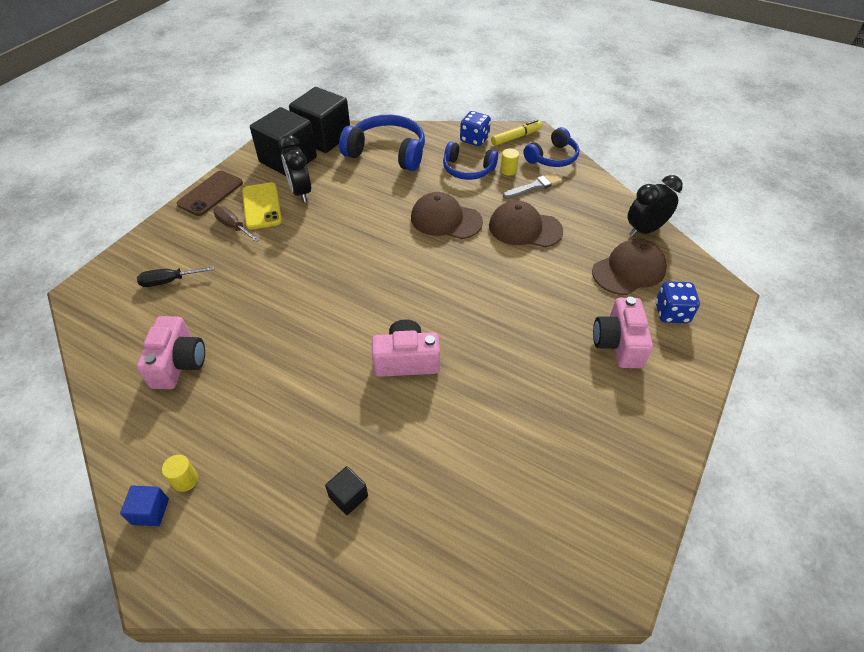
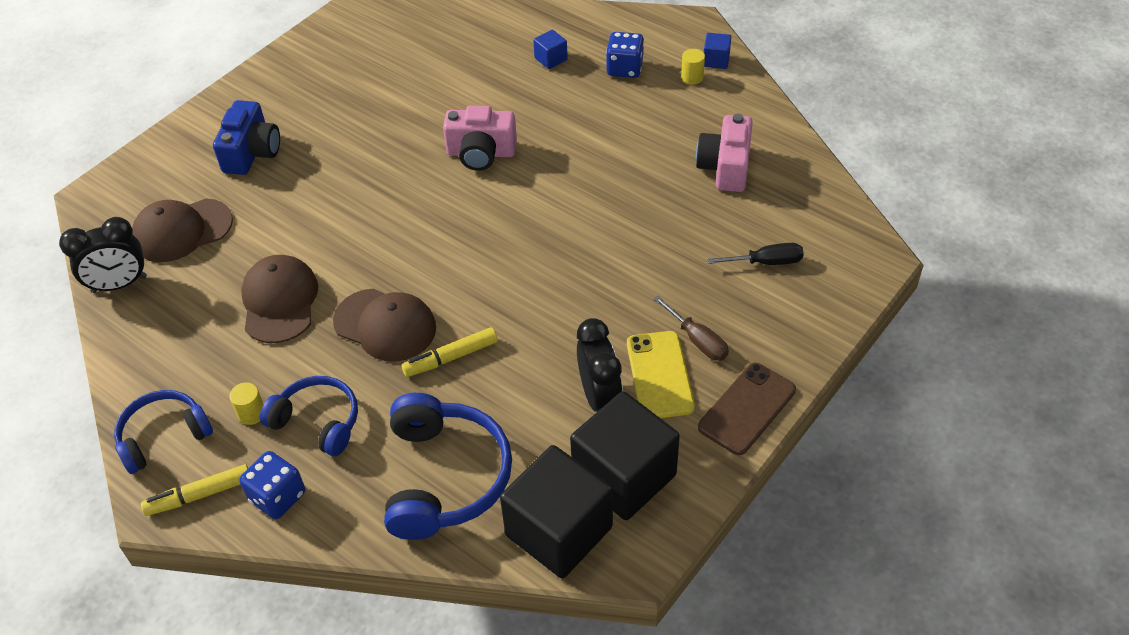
camera: 170 degrees left, 0 degrees up
black cube [325,466,368,515] -> blue cube [533,30,568,69]
blue headphones [339,115,425,171] -> blue headphones turned 120 degrees counterclockwise [384,393,512,540]
brown cap [489,201,563,247] -> brown cap turned 120 degrees counterclockwise [241,255,318,343]
grey brush [503,173,562,199] -> none
pink camera [593,297,653,368] -> blue camera [213,100,280,175]
blue dice [656,281,700,323] -> blue dice moved to [606,32,644,78]
none -> yellow marker [401,327,498,377]

